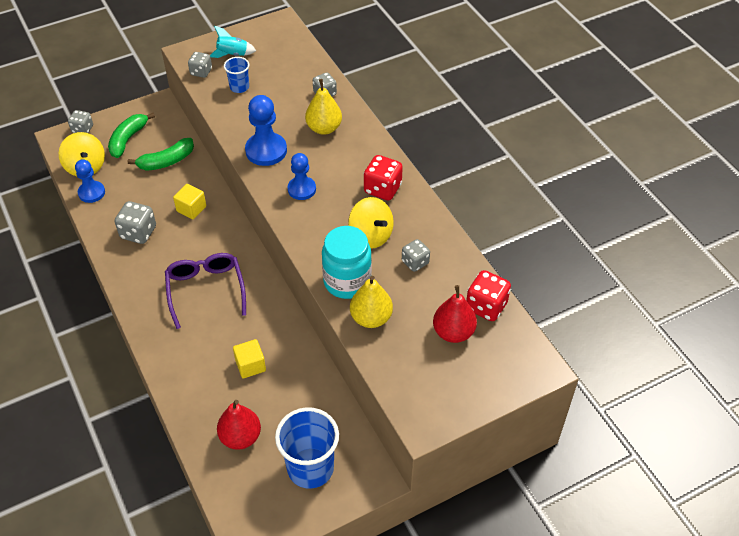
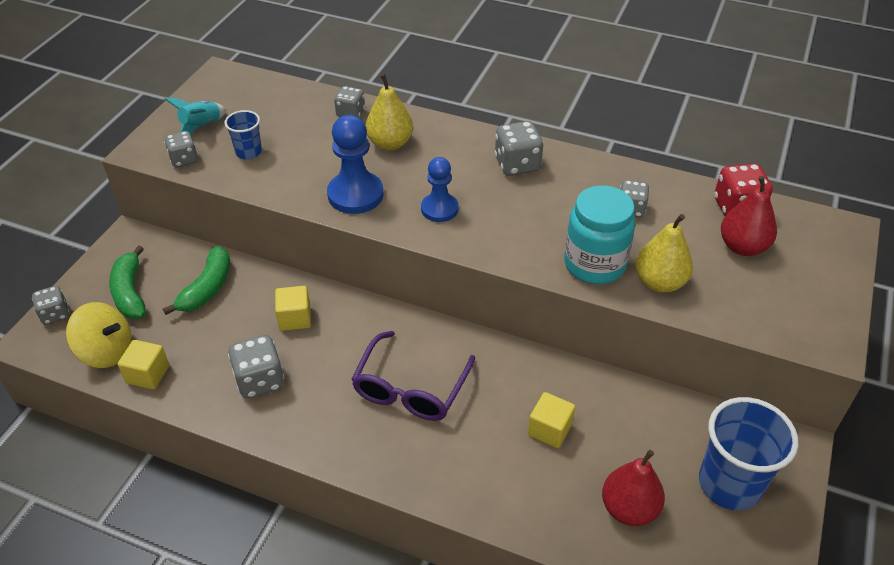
camera: 40 degrees left, 5 degrees down
blue pawn [75,159,105,203] -> yellow cube [118,340,169,390]
purple glasses [165,253,246,329] -> purple glasses turned 105 degrees counterclockwise [351,331,475,421]
yellow spinning top [348,197,394,249] -> none
red dice [364,155,403,200] -> grey dice [495,121,544,176]

